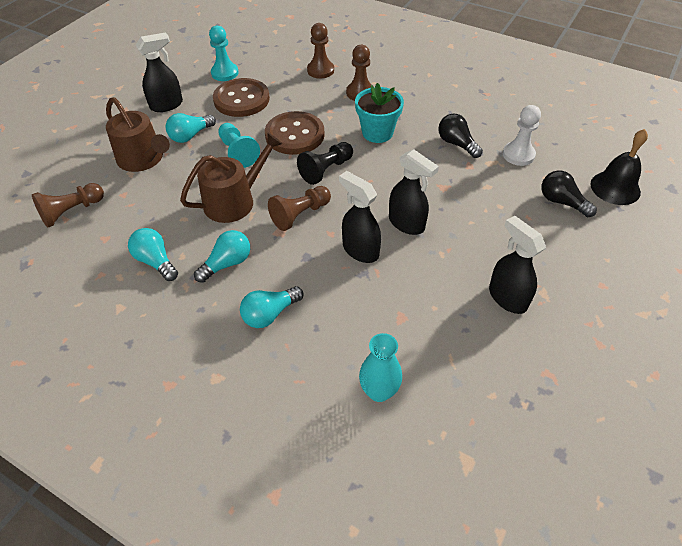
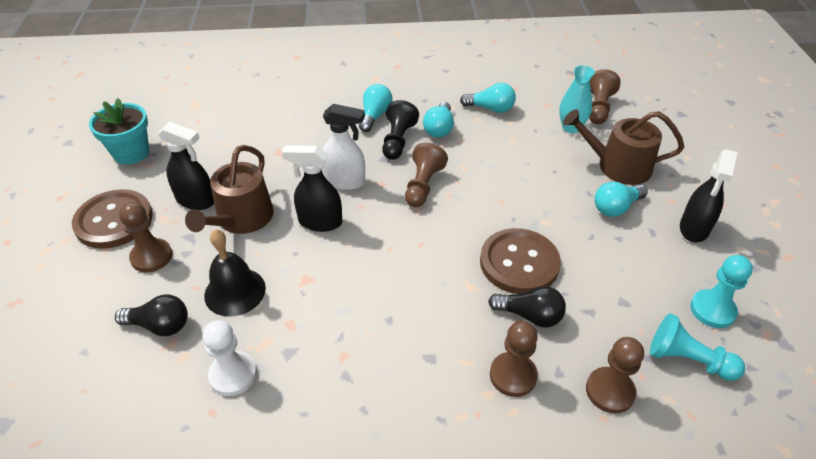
camera: 145 degrees right, 5 degrees down
turquoise light bulb [166,113,216,143] -> turquoise light bulb turned 135 degrees counterclockwise [594,182,648,217]
brown watering can [180,133,283,223] -> brown watering can moved to [185,145,274,234]
brown button [213,78,270,117] -> brown button moved to [72,189,153,249]
turquoise pawn [218,123,260,168] -> turquoise pawn moved to [650,313,745,381]
black pawn [297,142,353,185] -> black pawn moved to [382,100,419,160]
black spray bottle [339,171,381,263] -> white spray bottle [322,104,365,190]
turquoise flower pot [355,83,404,143] -> turquoise flower pot moved to [89,98,149,164]
turquoise vase [359,333,402,402] -> turquoise vase moved to [559,65,595,133]
black light bulb [438,114,483,158] -> black light bulb moved to [488,286,566,328]
black bell [590,129,648,205] -> black bell moved to [204,229,266,317]
none -> brown pawn [119,202,172,273]

